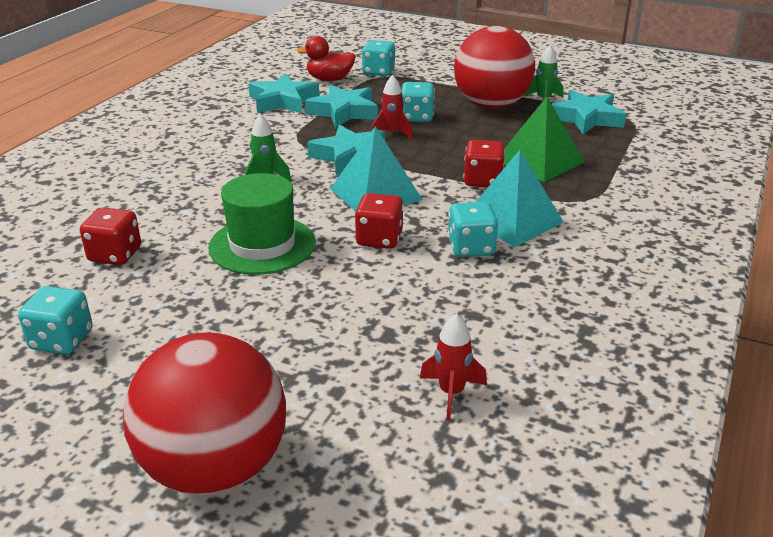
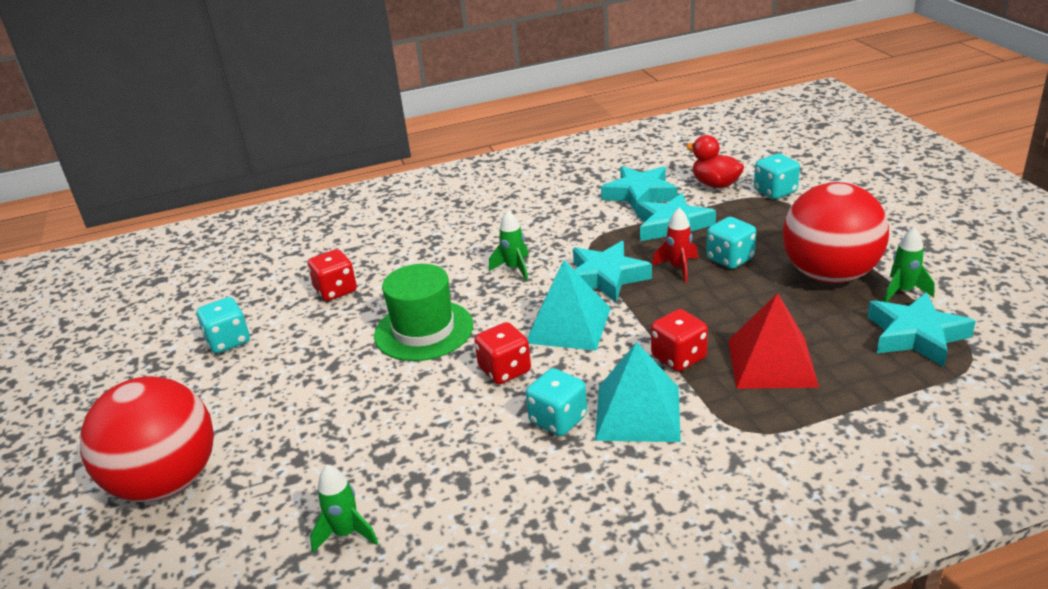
camera: 50 degrees right, 0 degrees up
red rocket [420,313,487,421] -> green rocket [310,464,378,553]
green pyramid [504,97,584,182] -> red pyramid [728,293,819,389]

